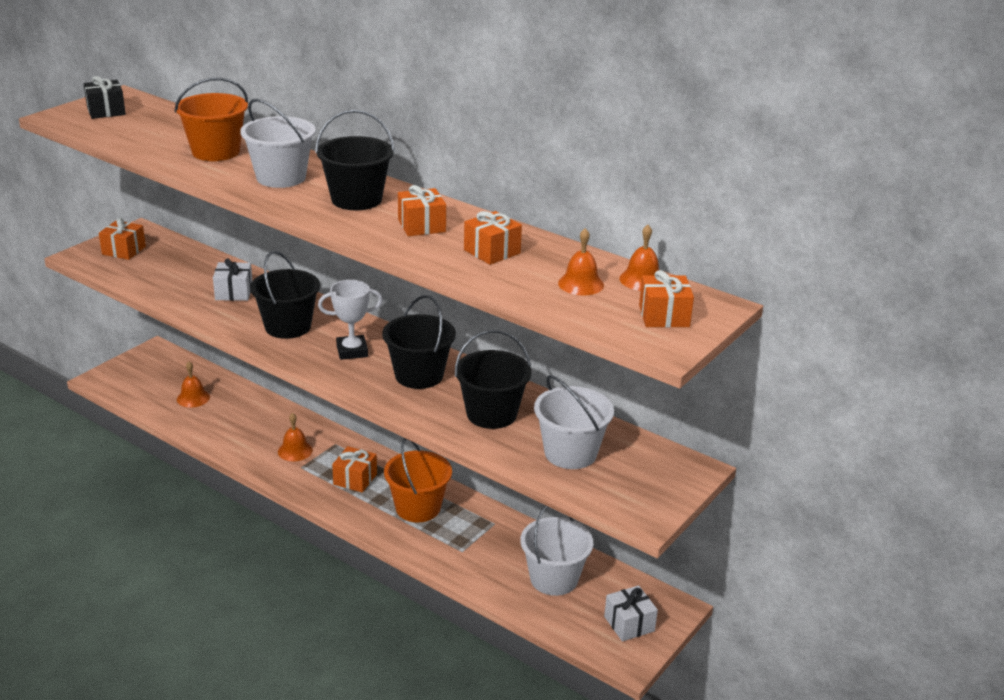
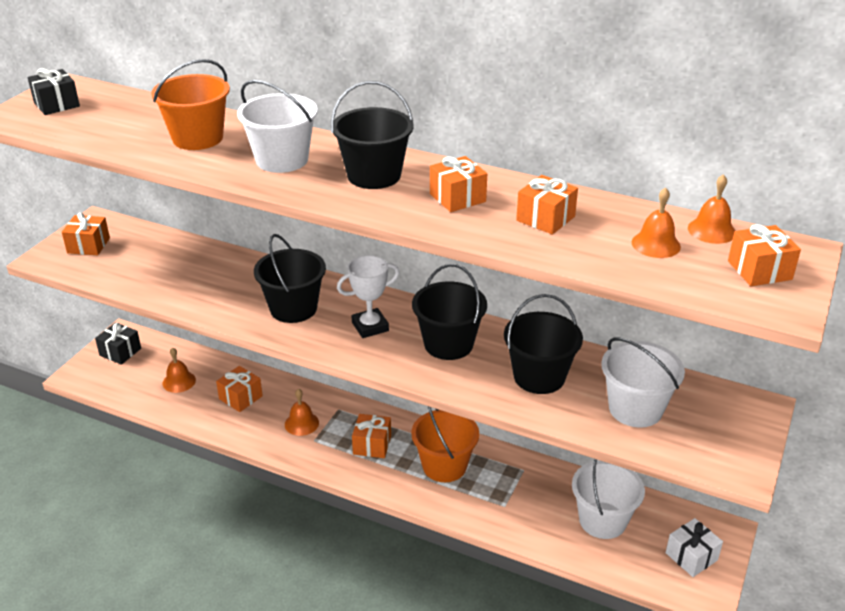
camera: 10 degrees left, 5 degrees up
white gift [213,259,253,301] -> none
none -> black gift [95,322,141,365]
none -> orange gift [216,366,263,412]

